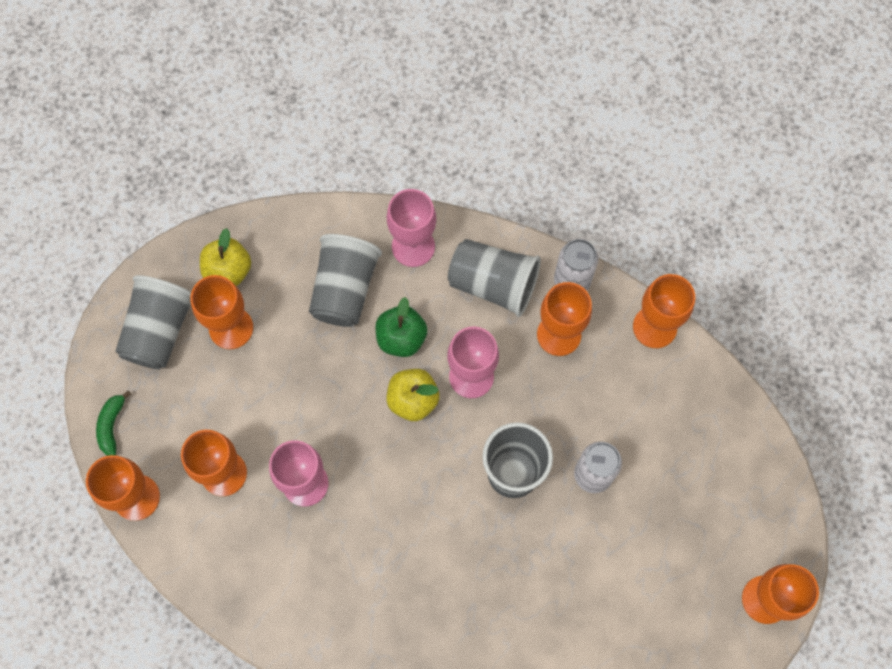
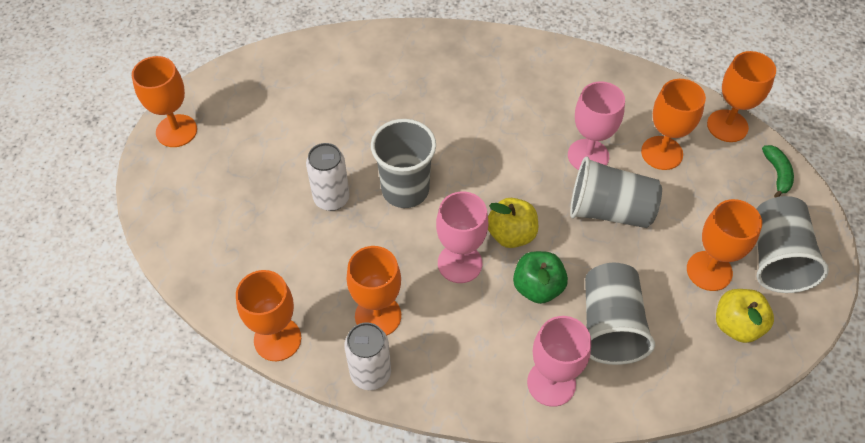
camera: 170 degrees right, 15 degrees down
grey cup [448,239,541,317] -> grey cup moved to [570,156,662,228]

